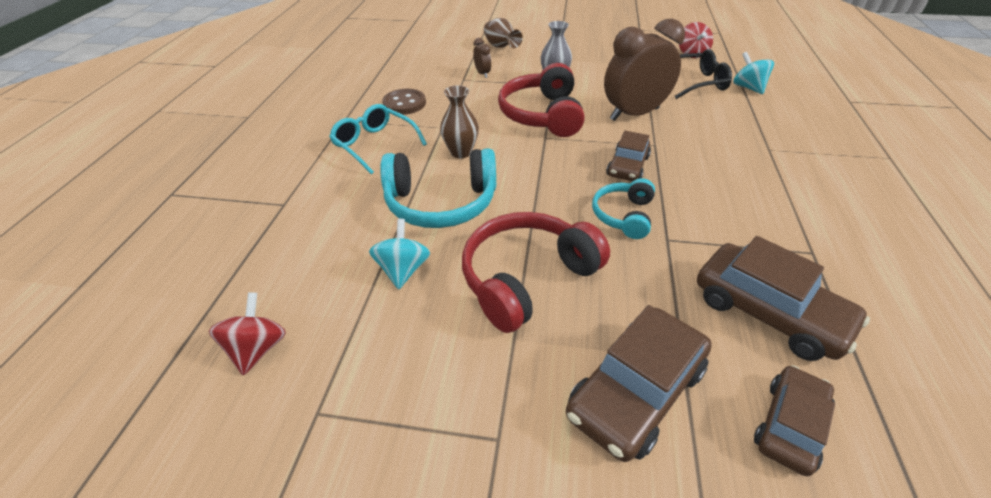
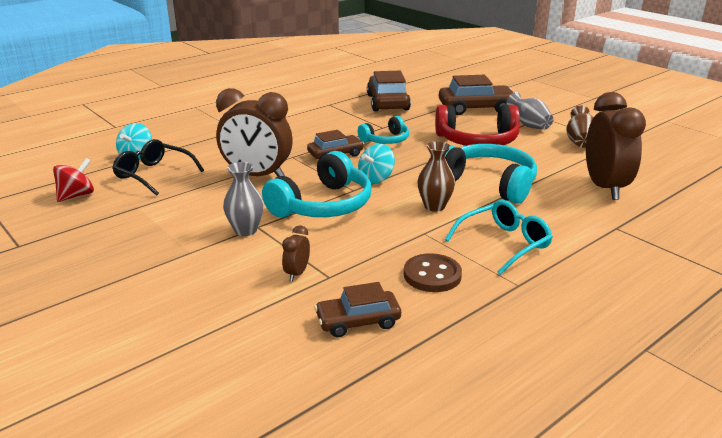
camera: 140 degrees left, 15 degrees down
red spinning top [209,292,286,376] -> none
turquoise glasses [329,104,427,175] -> turquoise glasses turned 120 degrees counterclockwise [445,200,553,275]
turquoise spinning top [369,219,430,289] -> turquoise spinning top moved to [358,144,395,184]
brown vase [484,18,523,48] -> brown vase moved to [566,105,594,148]
red headphones [498,63,585,137] -> turquoise headphones [262,151,372,217]
brown car [754,365,835,476] -> brown car moved to [314,282,401,337]
none -> grey vase [506,92,553,130]
none -> brown clock [586,92,646,200]

